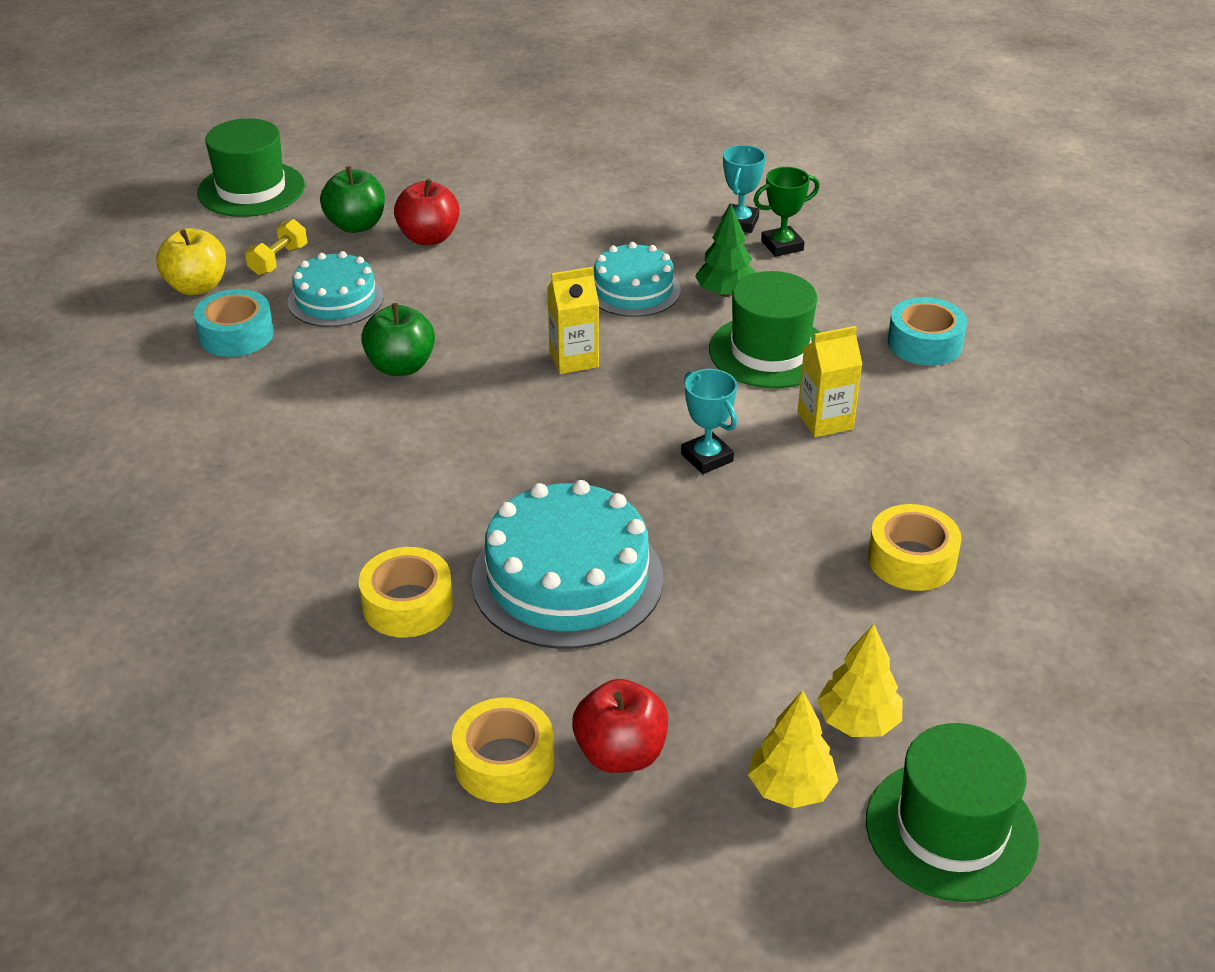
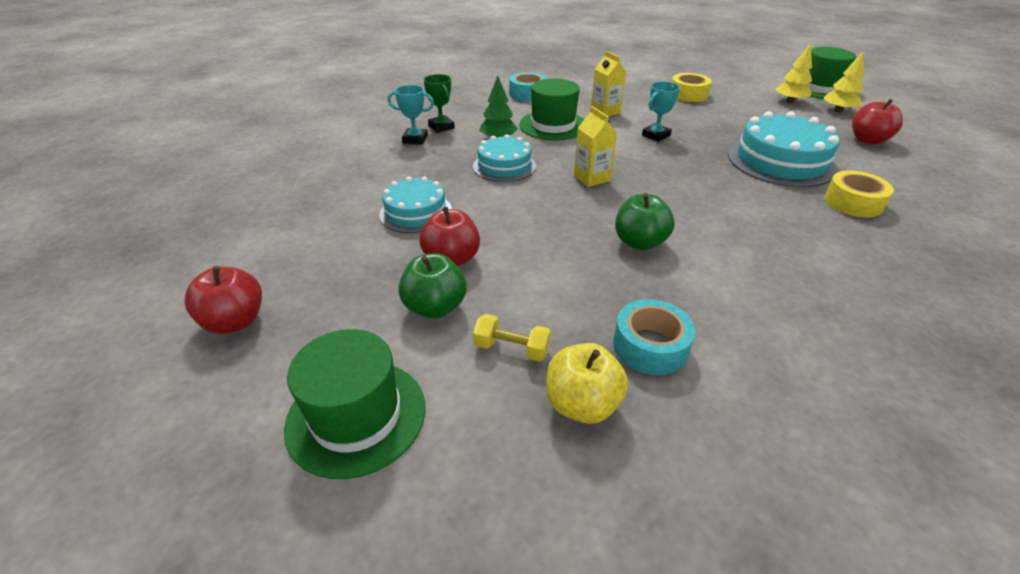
camera: 100 degrees left, 0 degrees up
turquoise cake [288,251,384,327] -> turquoise cake moved to [379,177,452,233]
yellow tape [452,698,554,803] -> none
none -> red apple [184,266,262,334]

